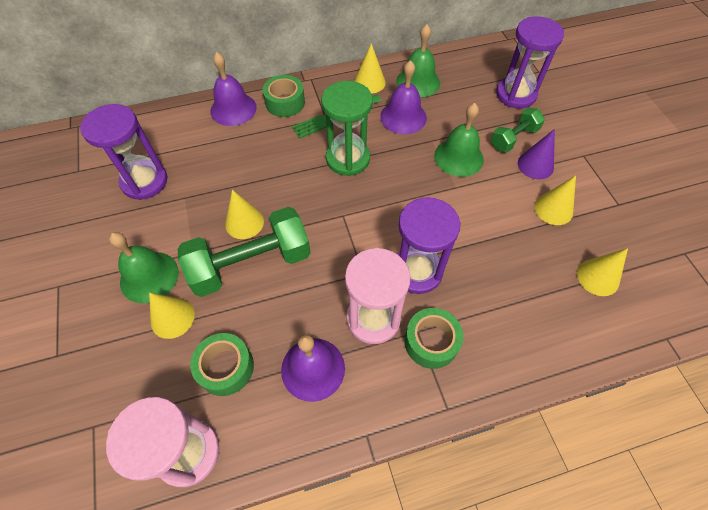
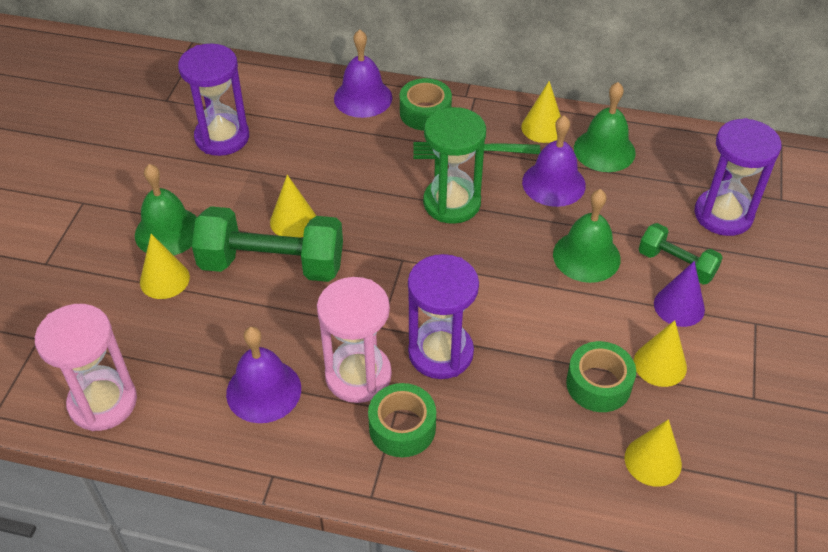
camera: 30 degrees right, 10 degrees down
green tape [190,333,254,396] -> green tape moved to [566,341,636,412]
green dumbbell [491,108,545,152] -> green dumbbell turned 45 degrees clockwise [639,223,723,285]

